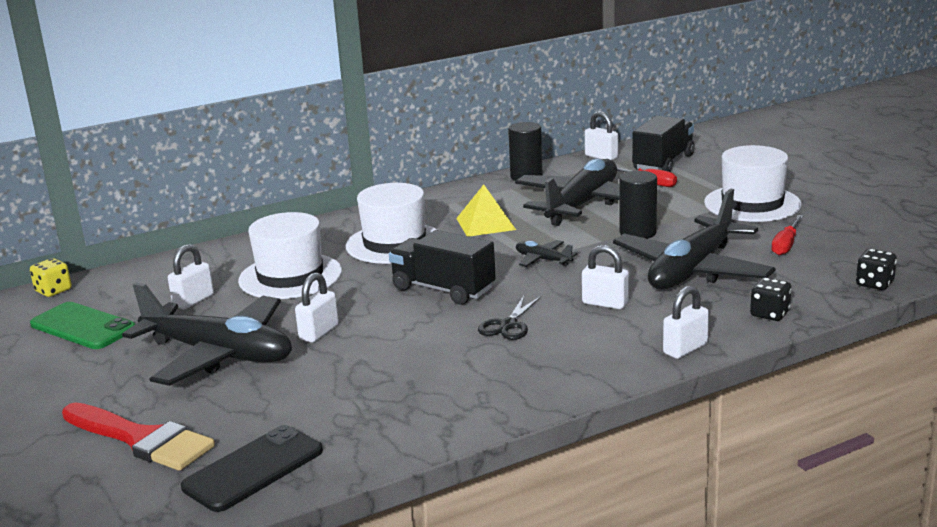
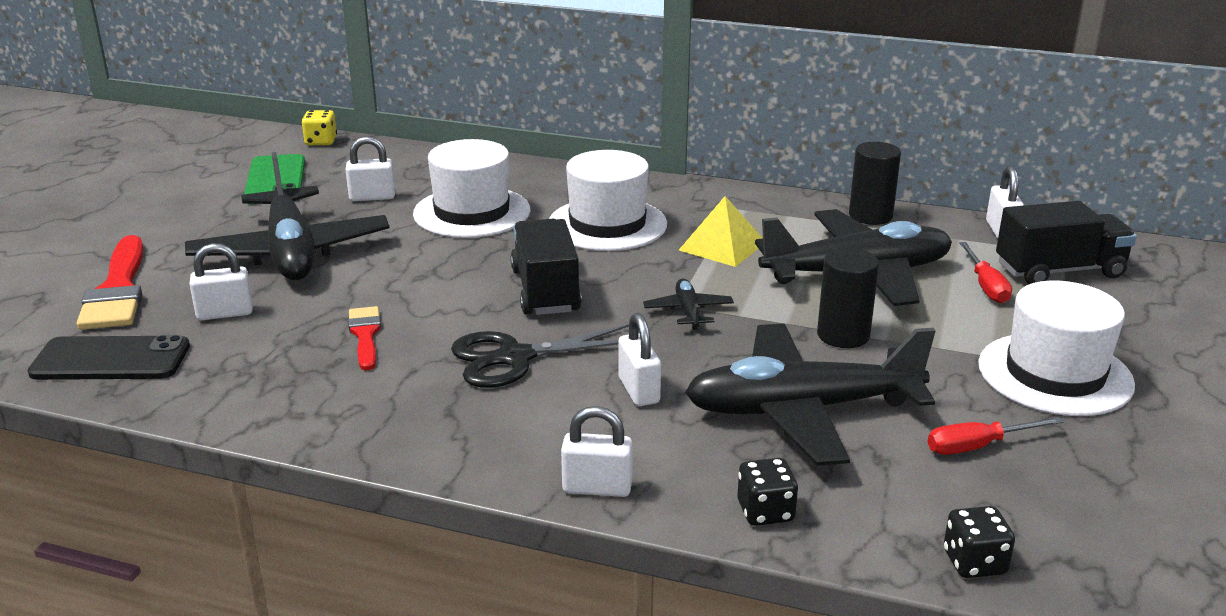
camera: 45 degrees right, 5 degrees up
white padlock [295,272,339,343] -> white padlock moved to [190,243,253,320]
black scissors [478,296,541,340] -> black scissors [451,324,629,388], size x1.55
none -> red brush [348,306,381,371]

